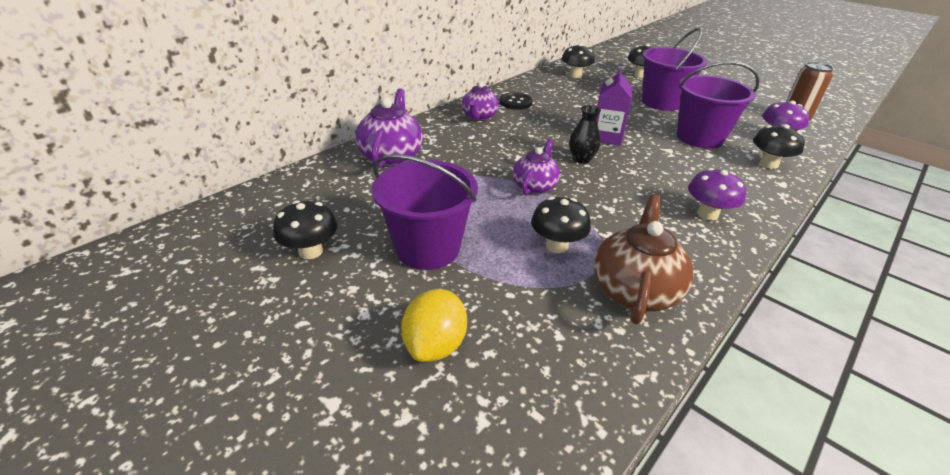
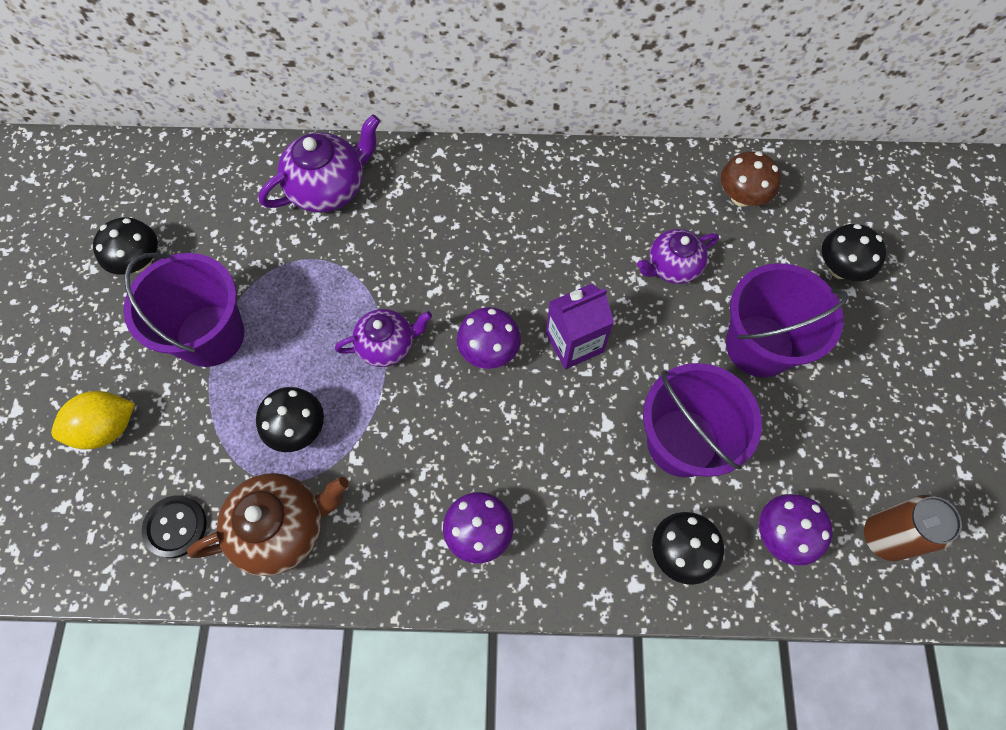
camera: 50 degrees right, 30 degrees up
purple teapot [461,82,499,121] -> purple teapot moved to [637,229,719,284]
black button [499,92,533,110] -> black button moved to [142,495,207,558]
black mushroom [562,43,595,78] -> brown mushroom [721,151,781,207]
black vase [569,105,601,164] -> purple mushroom [457,307,521,369]

